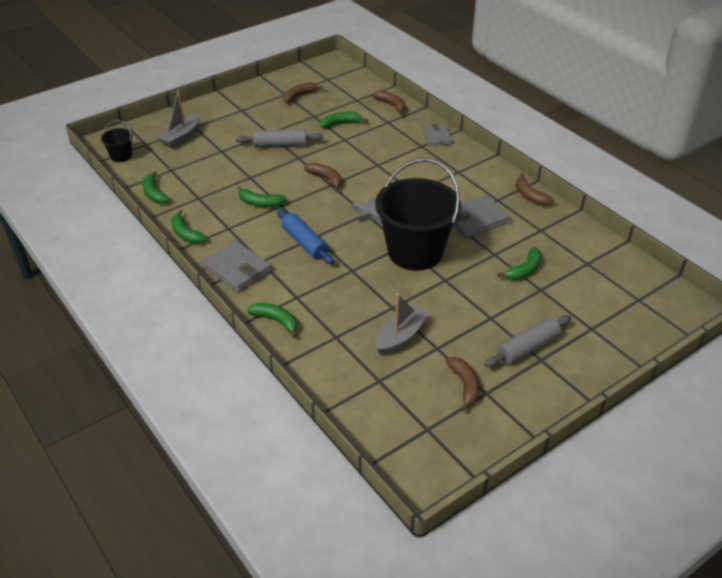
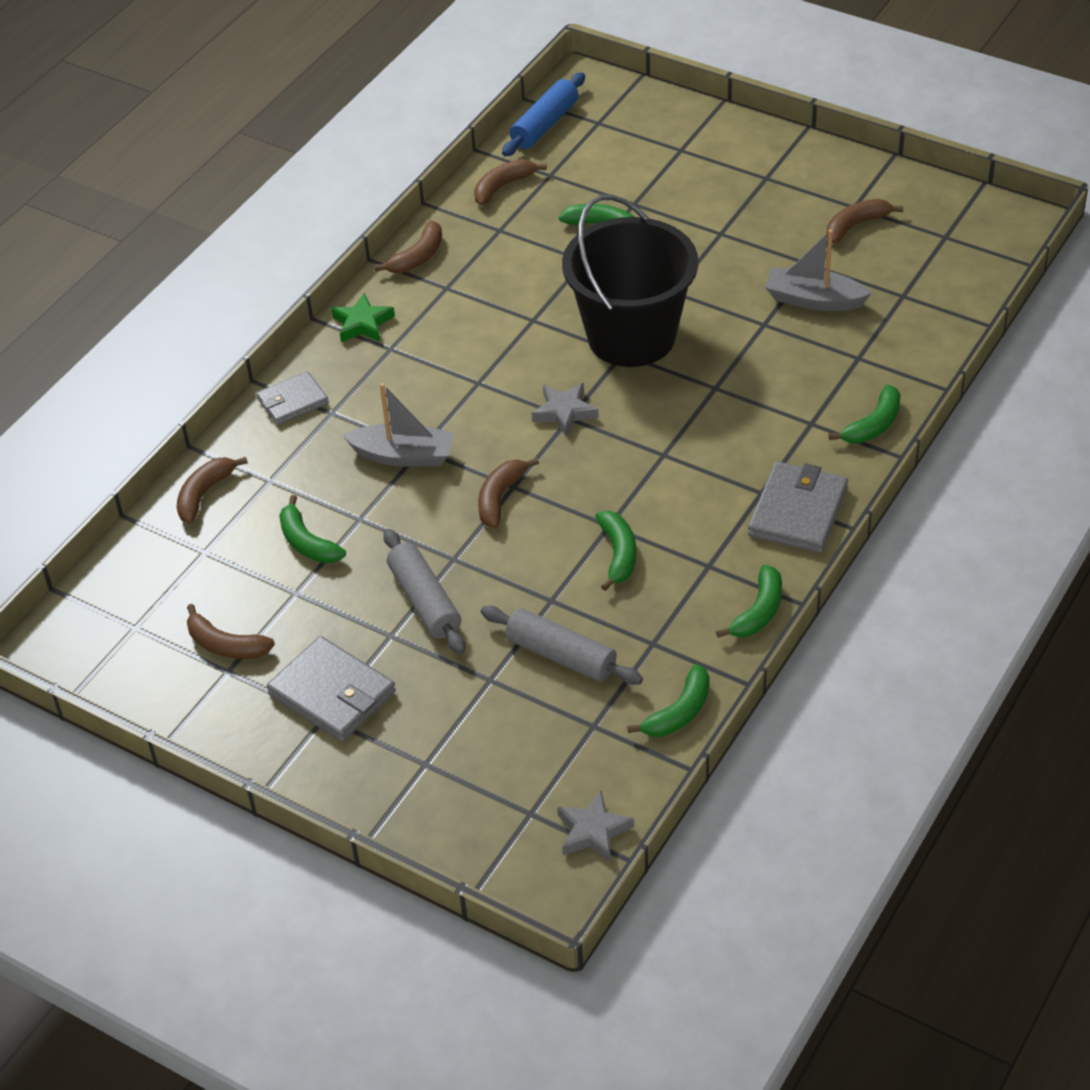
camera: 110 degrees left, 5 degrees up
black bucket [101,120,133,162] -> grey star [557,790,634,863]
grey boat [156,91,200,148] -> grey boat moved to [343,383,454,467]
green banana [247,303,297,338] -> green banana turned 150 degrees counterclockwise [828,385,901,443]
blue rolling pin [277,209,334,265] -> blue rolling pin moved to [502,72,585,156]
grey wallet [453,195,510,238] -> grey wallet moved to [267,636,396,742]
grey rolling pin [485,315,571,367] -> grey rolling pin moved to [481,606,643,685]
none -> green star [331,293,395,342]
none -> brown banana [474,159,547,205]

